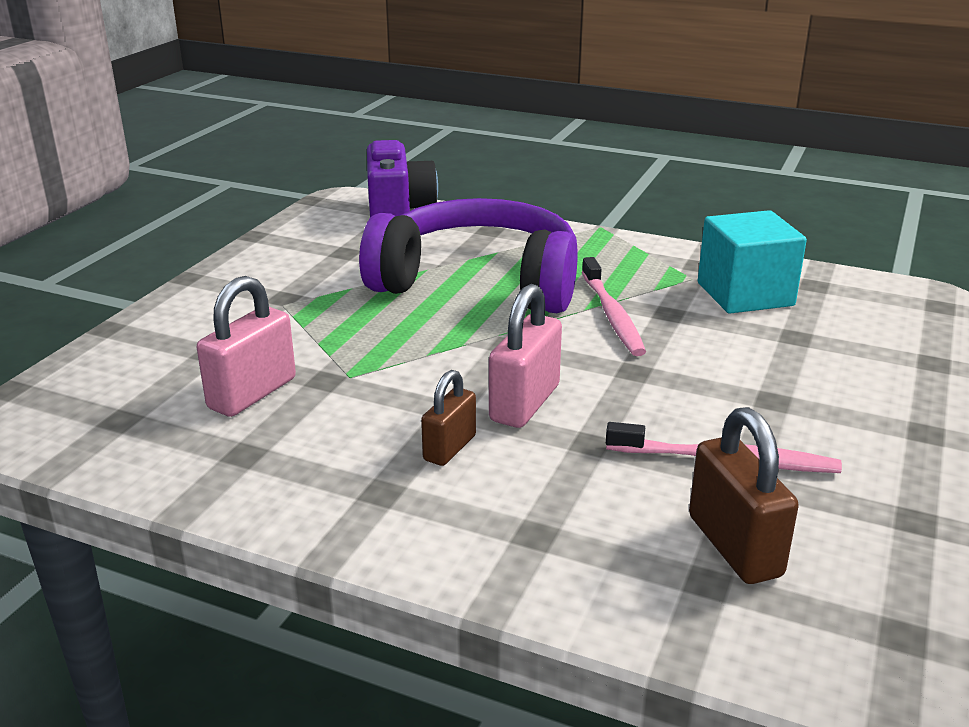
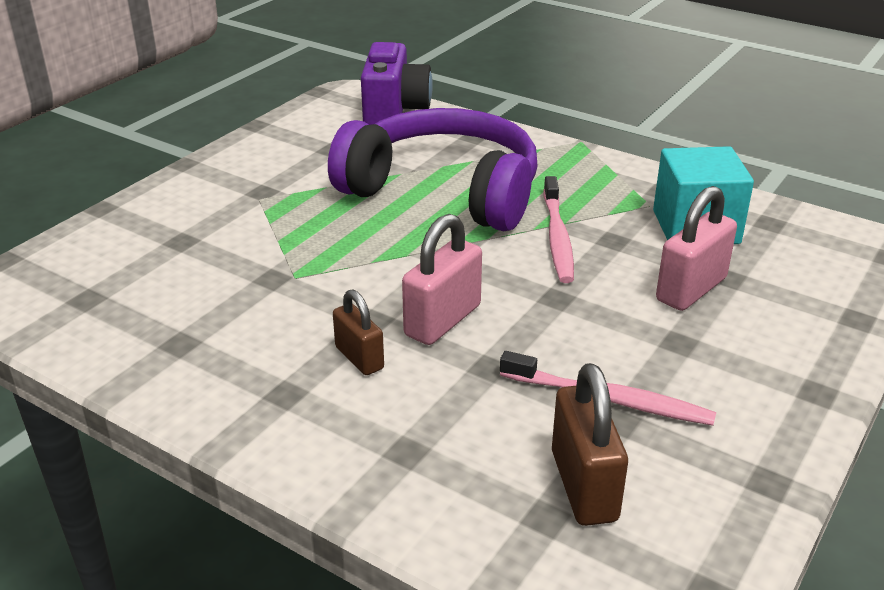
camera: 10 degrees right, 5 degrees up
pink padlock [197,276,296,417] -> pink padlock moved to [656,186,737,311]
brown padlock [421,370,476,466] -> brown padlock turned 75 degrees counterclockwise [333,289,384,375]

